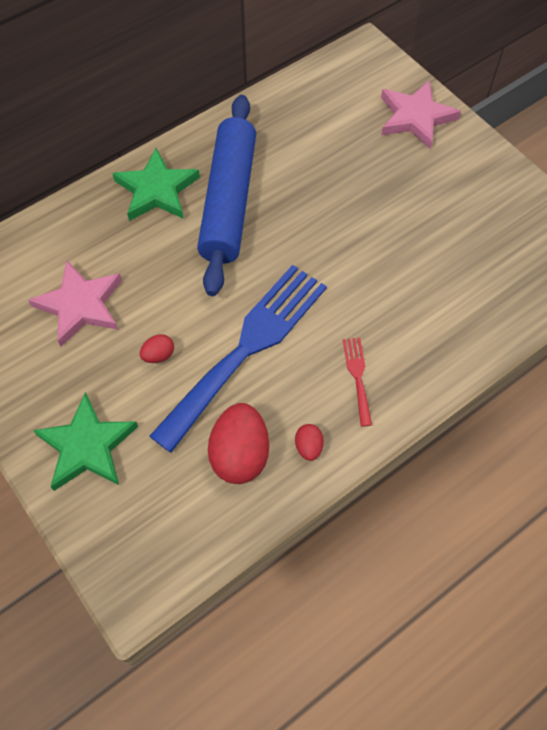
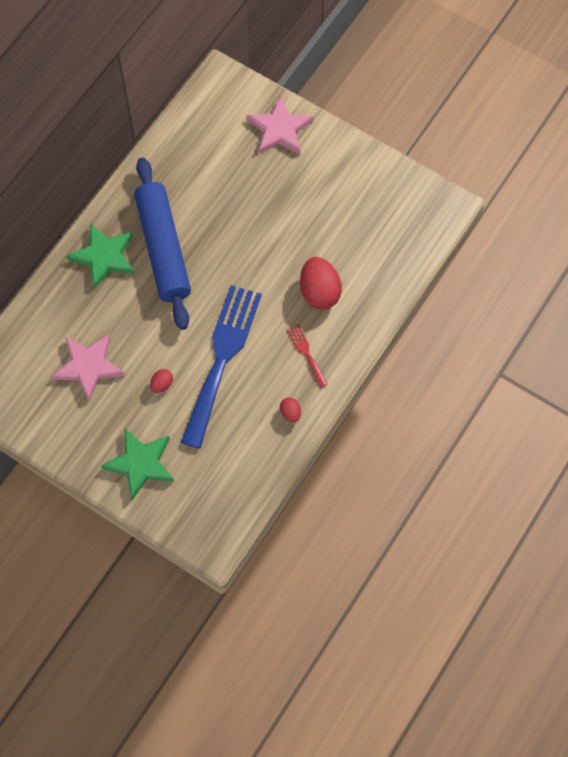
camera: 20 degrees left, 5 degrees up
red egg [208,403,269,484] -> red egg moved to [300,257,342,310]

